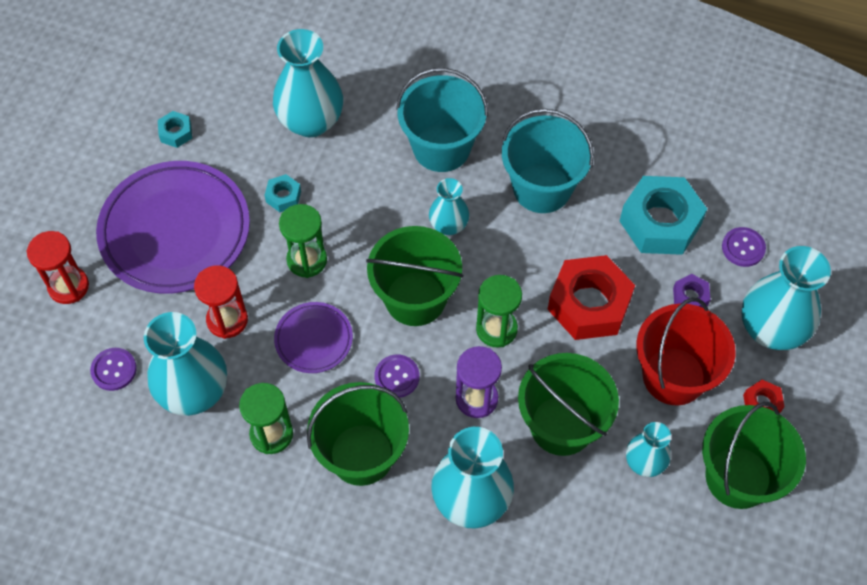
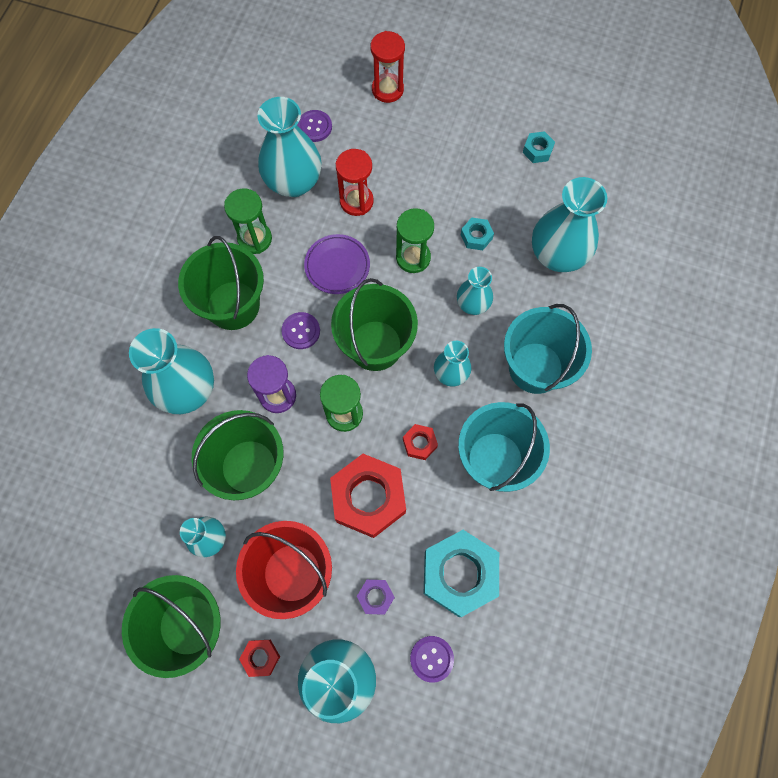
camera: 90 degrees right, 10 degrees up
purple plate [96,161,250,294] -> none
none -> red nut [403,424,438,460]
none -> turquoise vase [457,267,493,315]

